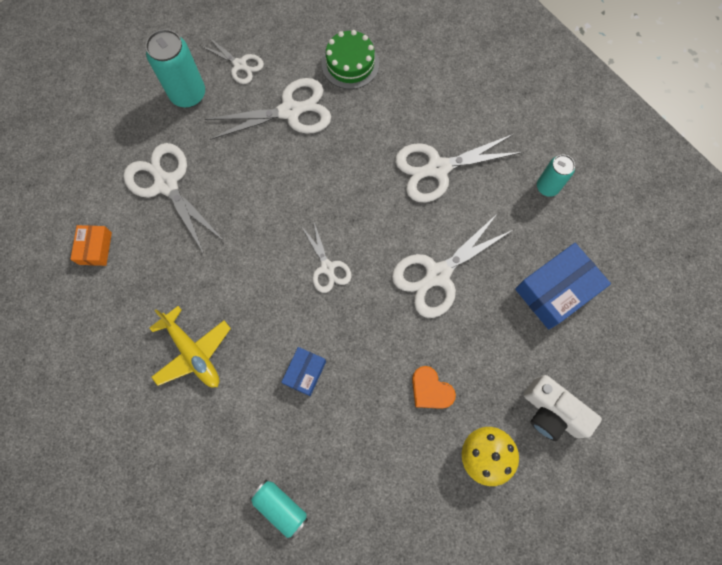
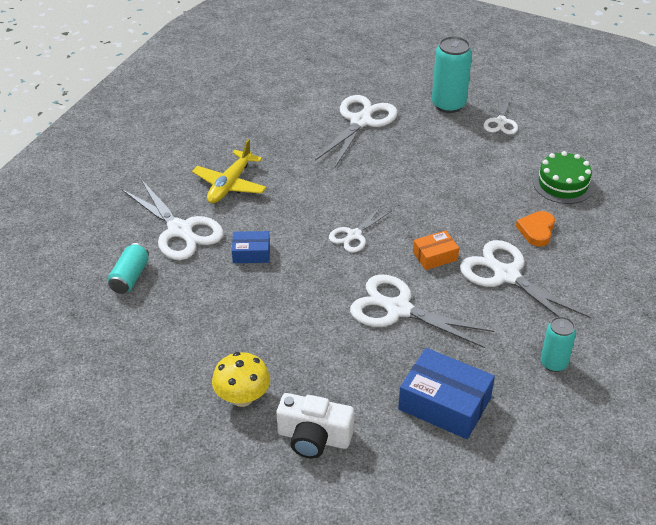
camera: 65 degrees right, 30 degrees down
orange box [71,225,112,266] -> orange box moved to [413,230,459,270]
white scissors [205,78,331,140] -> white scissors moved to [122,179,224,260]
orange heart [412,366,456,409] -> orange heart moved to [516,211,555,247]
white camera [524,375,602,441] -> white camera turned 90 degrees counterclockwise [277,393,354,458]

